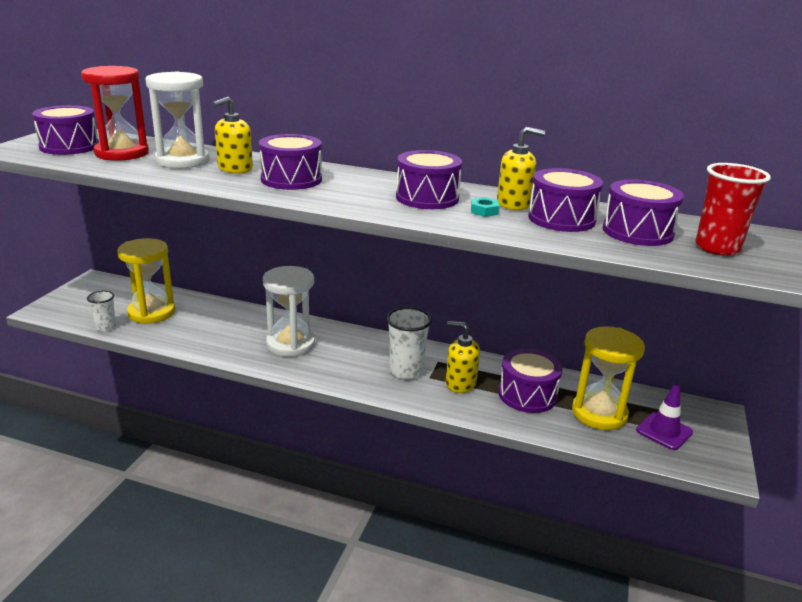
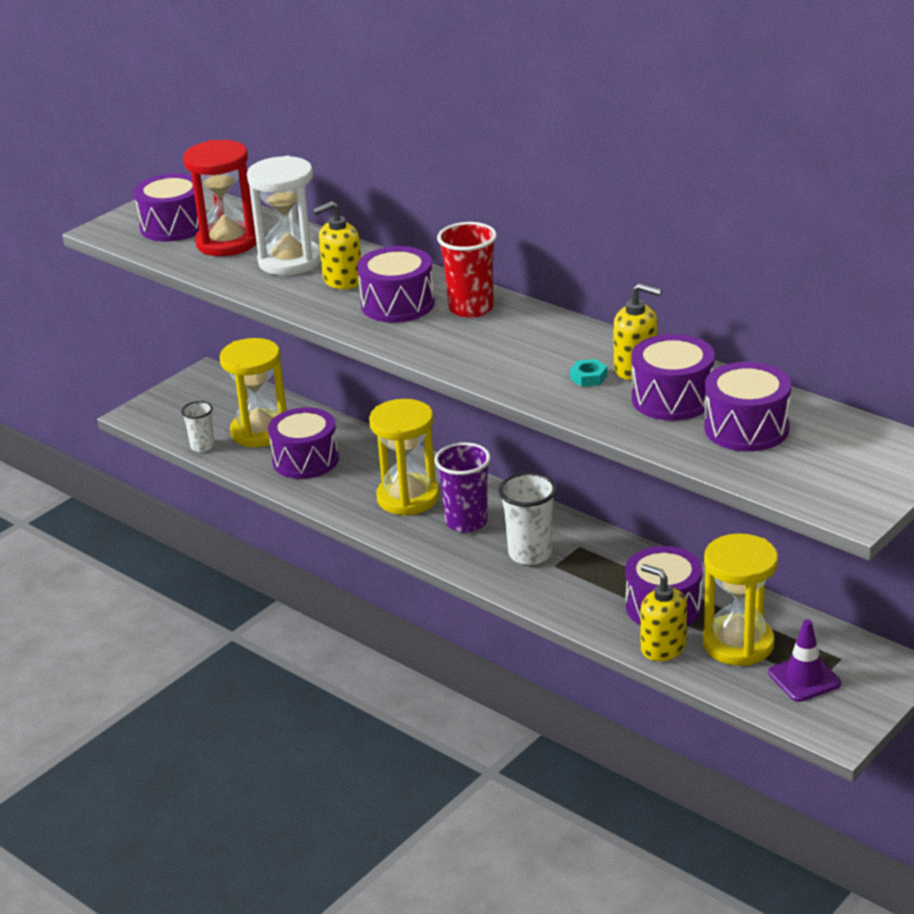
camera: 25 degrees right, 5 degrees up
white hourglass [263,266,315,357] -> yellow hourglass [369,399,439,516]
purple drum [396,150,462,209] -> purple drum moved to [268,407,339,479]
yellow soap dispenser [446,321,480,393] -> yellow soap dispenser moved to [640,564,687,661]
red cup [695,163,771,255] -> red cup moved to [437,222,497,318]
none -> purple cup [434,442,491,533]

